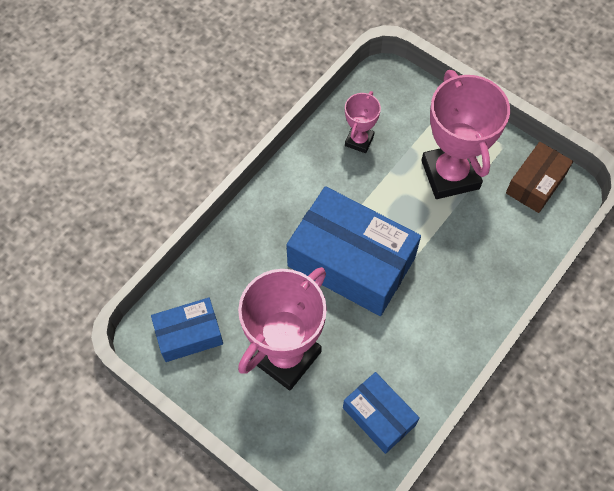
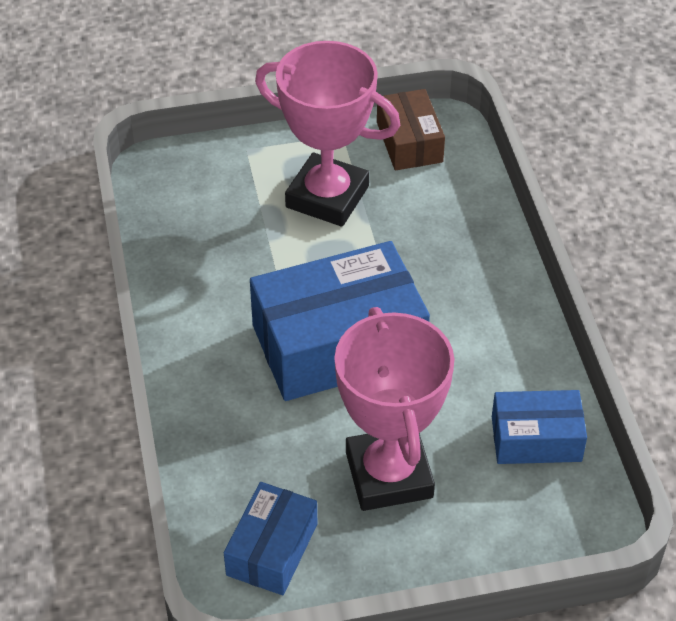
camera: 50 degrees left, 15 degrees down
pink trophy [345,91,381,153] -> none

